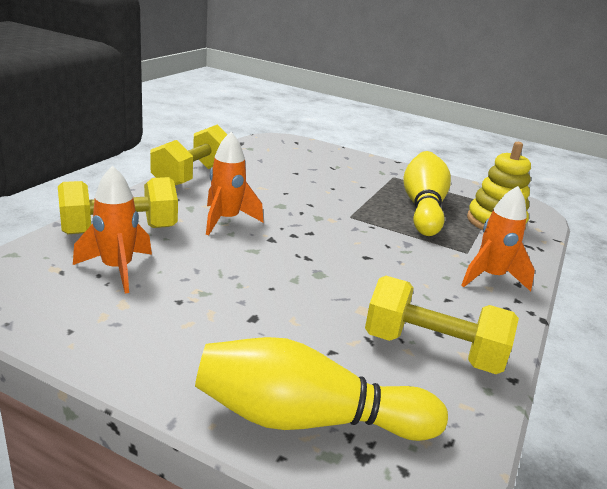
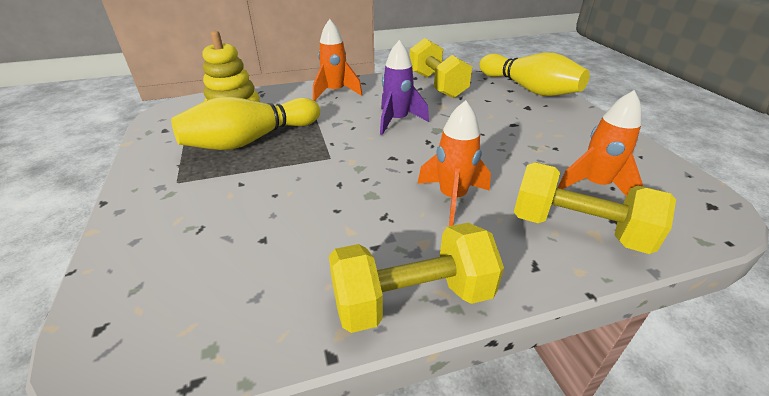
camera: 130 degrees left, 10 degrees up
none -> purple rocket [380,40,429,135]

